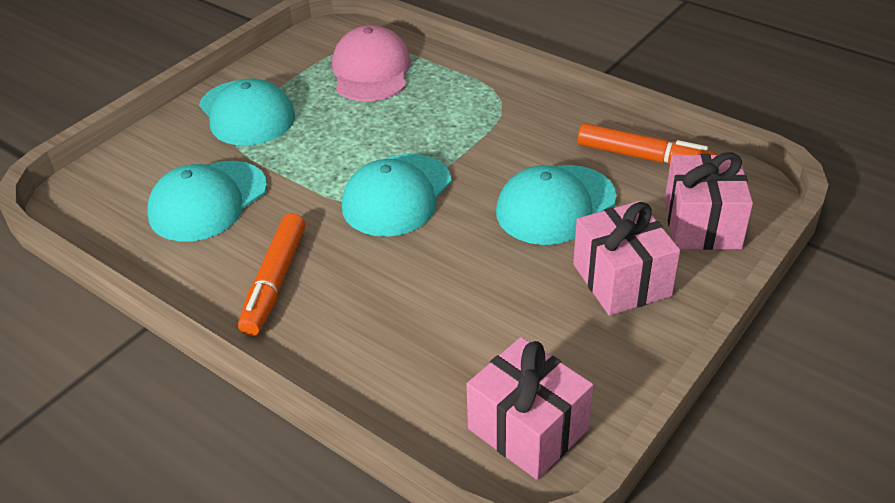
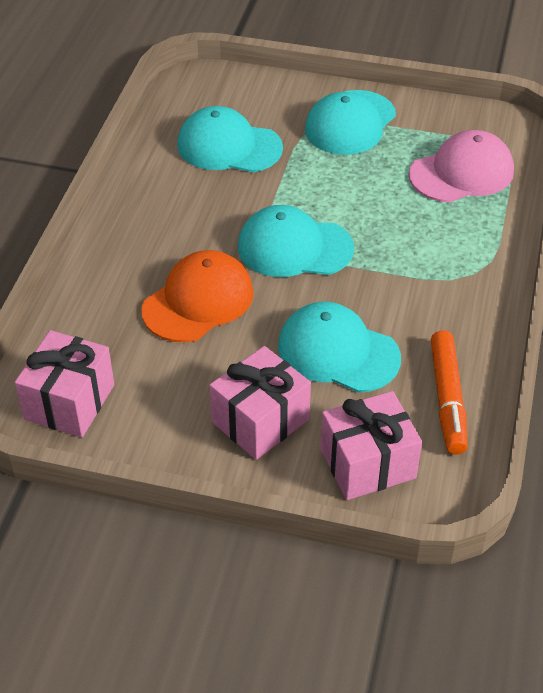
camera: 65 degrees right, 5 degrees up
orange marker [238,213,305,336] -> none
none -> orange cap [141,250,254,342]

